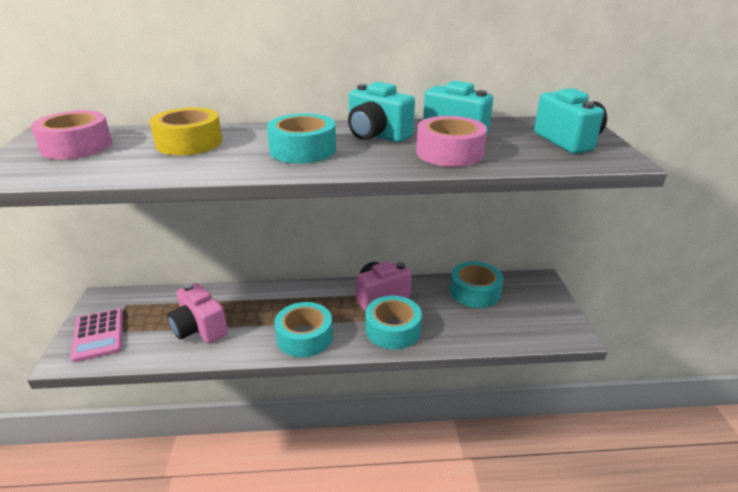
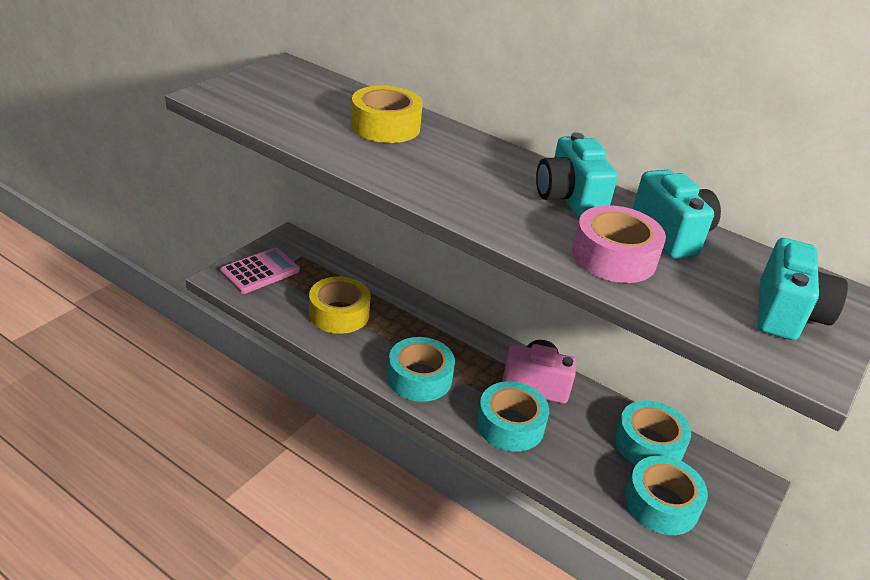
camera: 35 degrees right, 5 degrees up
pink tape [31,110,112,159] -> none
pink calculator [70,308,123,362] -> pink calculator turned 150 degrees counterclockwise [220,247,300,294]
pink camera [167,283,228,344] -> yellow tape [309,276,370,334]
turquoise tape [267,113,336,164] -> turquoise tape moved to [625,456,708,535]

